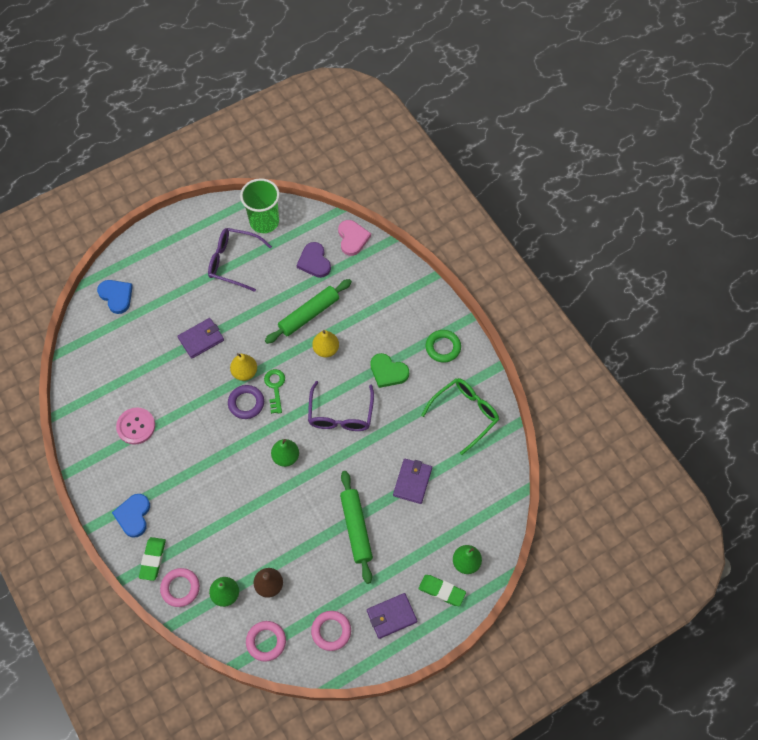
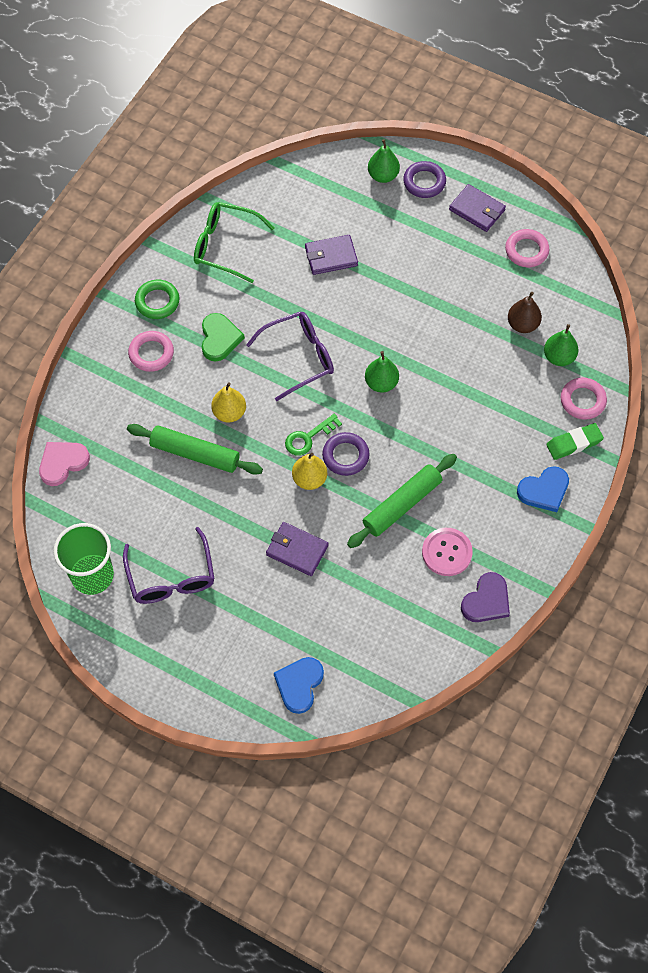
camera: 120 degrees left, 0 degrees up
pink ring [246,621,286,662] -> pink ring moved to [128,331,174,372]
purple heart [297,242,331,278] -> purple heart moved to [461,572,510,622]
green rolling pin [340,471,373,584] -> green rolling pin moved to [347,454,457,548]
green eraser [419,575,466,606] -> purple ring [403,161,446,198]

